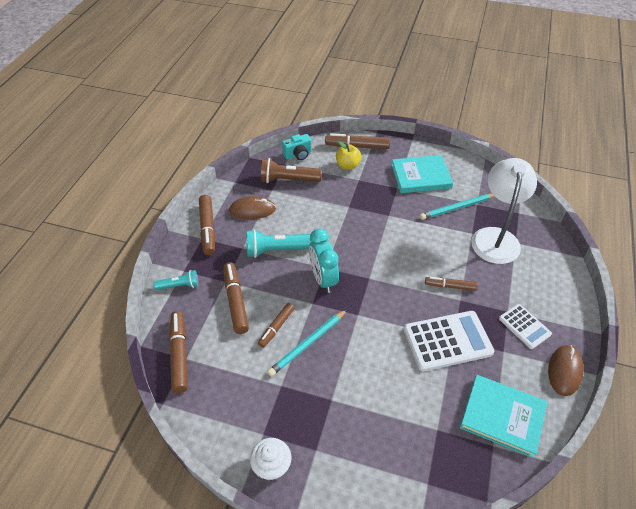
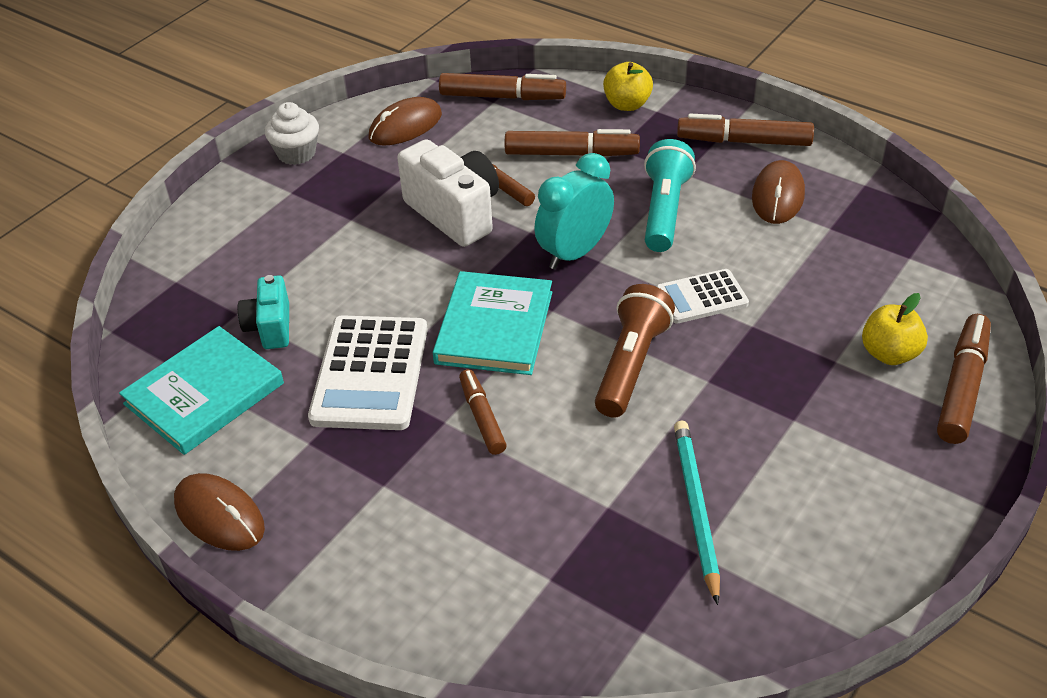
camera: 110 degrees right, 5 degrees down
turquoise flashlight [154,270,199,290] -> yellow apple [603,62,653,111]
brown flashlight [261,158,322,183] -> brown flashlight moved to [595,284,675,418]
turquoise pencil [267,309,347,376] -> white camera [397,139,499,247]
turquoise camera [282,134,312,160] -> turquoise camera moved to [238,275,289,349]
turquoise clock [309,229,339,293] -> turquoise clock turned 45 degrees counterclockwise [534,153,614,269]
turquoise book [391,155,453,193] -> turquoise book moved to [433,271,552,375]
brown marker [425,277,478,291] -> brown marker turned 45 degrees counterclockwise [459,369,507,455]
white lamp [471,158,537,264] -> none
white calculator [499,304,552,349] -> white calculator moved to [656,269,749,324]
none -> brown mouse [369,97,442,146]

